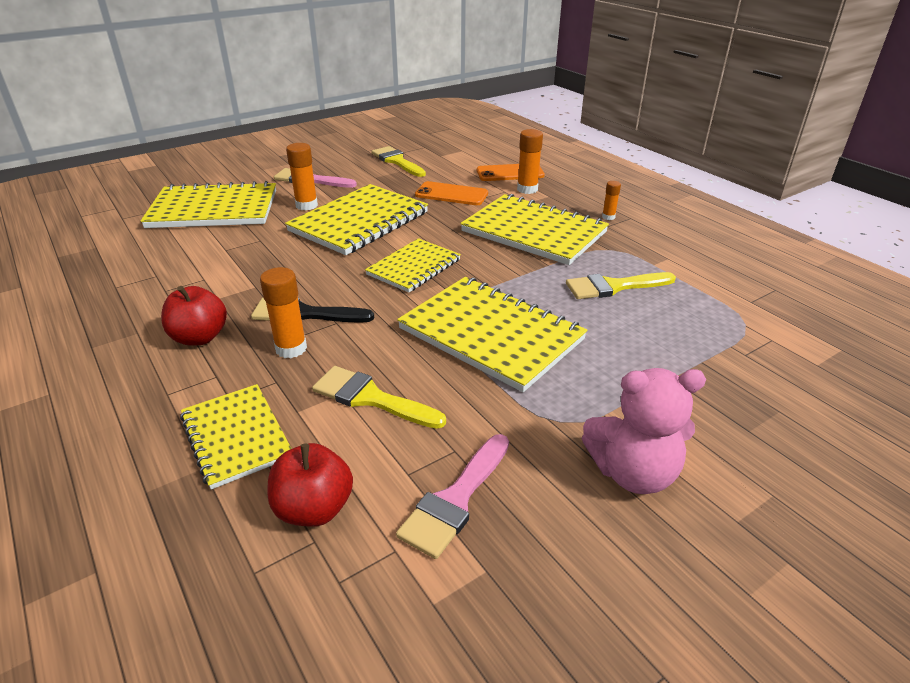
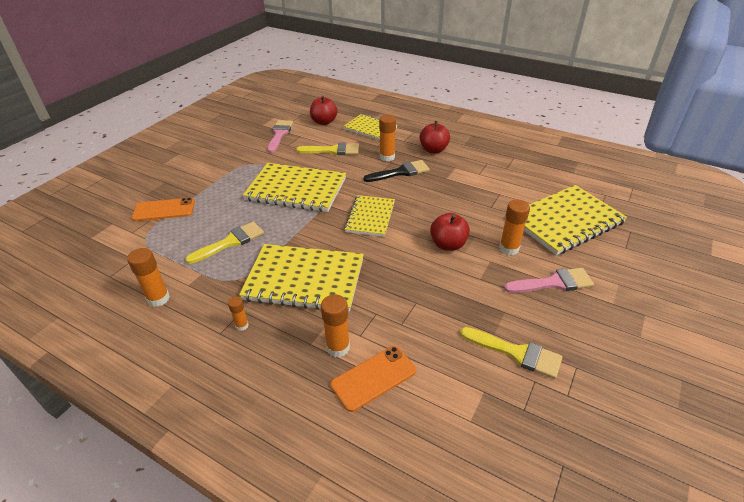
camera: 155 degrees right, 5 degrees up
yellow notebook [285,184,428,255] -> red apple [430,213,470,251]
orange phone [415,181,488,205] -> orange phone moved to [132,197,195,221]
pink teddy bear [582,368,706,494] -> none
none -> orange glue stick [127,248,170,307]

